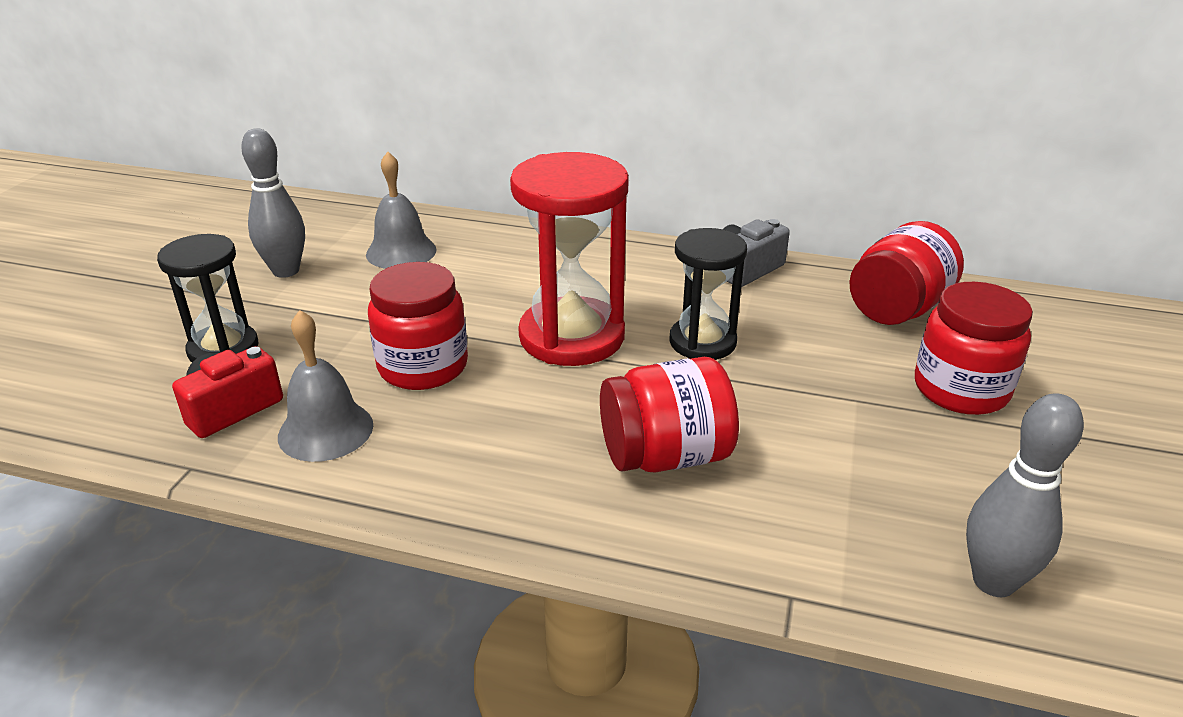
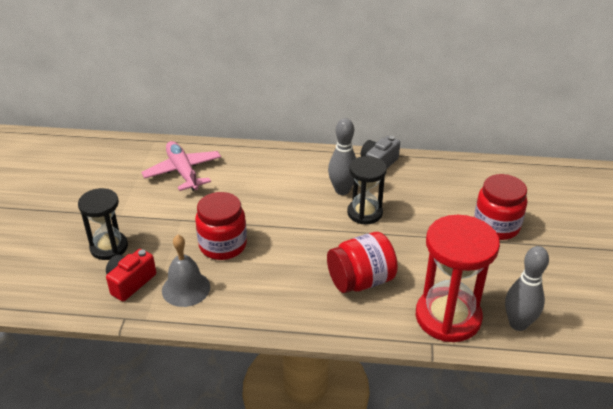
camera: 10 degrees left, 5 degrees up
grey bowling pin [241,128,305,278] -> grey bowling pin moved to [328,118,356,195]
grey bell [366,152,437,269] -> pink plane [141,141,221,191]
red hourglass [510,152,629,366] -> red hourglass moved to [416,215,500,342]
red jar [849,221,964,325] -> none

